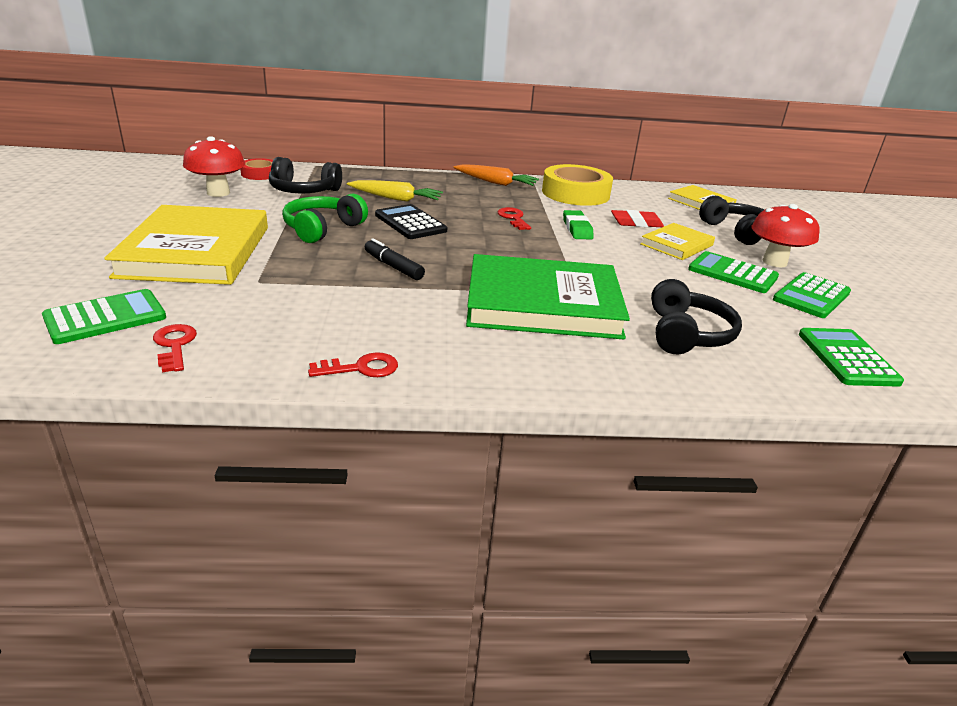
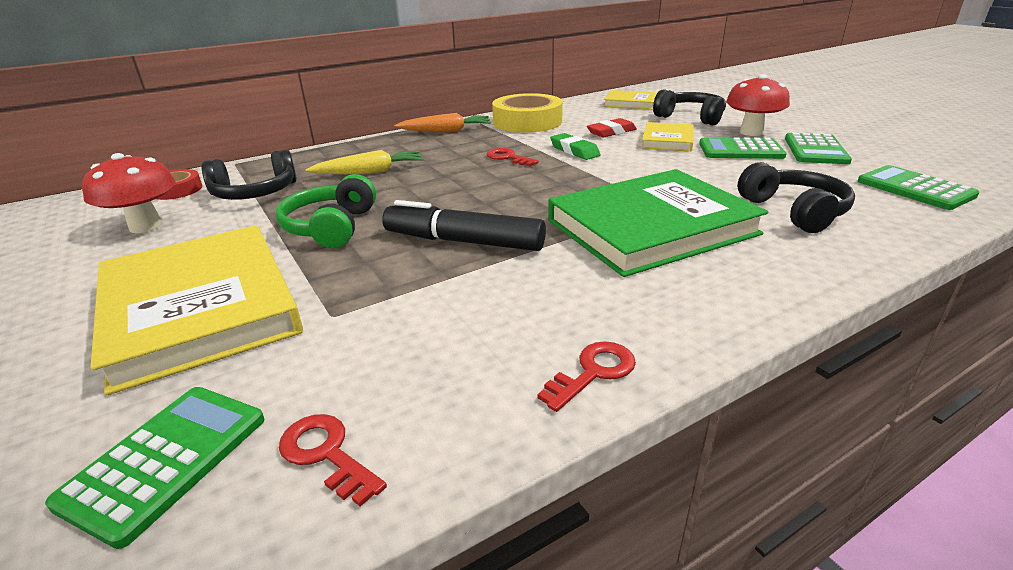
camera: 25 degrees left, 0 degrees up
black marker [365,238,425,280] -> black marker [382,200,546,251], size x1.66
black calculator [375,204,447,239] -> none

